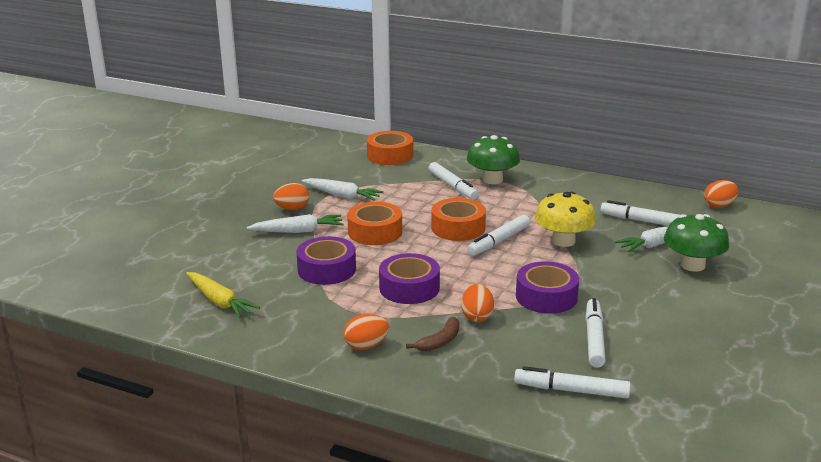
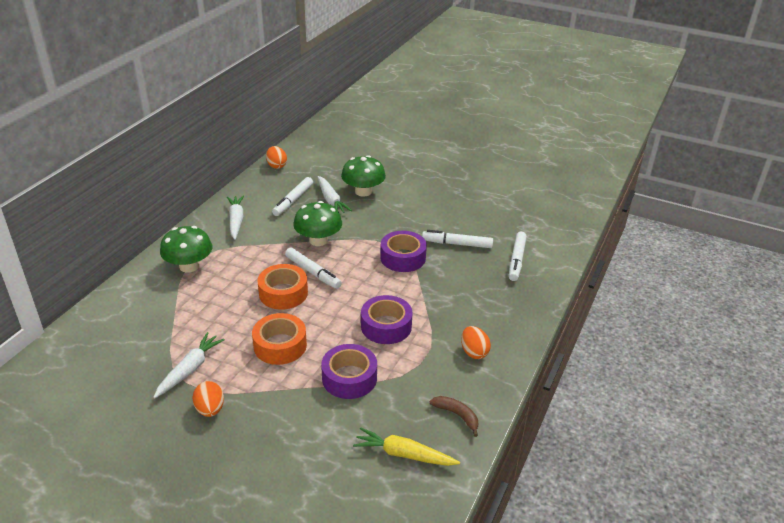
camera: 90 degrees left, 10 degrees up
yellow carrot [186,272,260,318] -> yellow carrot turned 120 degrees counterclockwise [353,427,460,466]
white carrot [247,214,344,233] -> white carrot moved to [227,196,244,240]
orange tape [367,131,413,165] -> none
brown banana [406,317,459,352] -> brown banana moved to [430,396,478,437]
white marker [429,162,479,200] -> none
orange egg [461,284,494,322] -> none
yellow mushroom [535,192,596,247] -> green mushroom [293,201,342,246]

